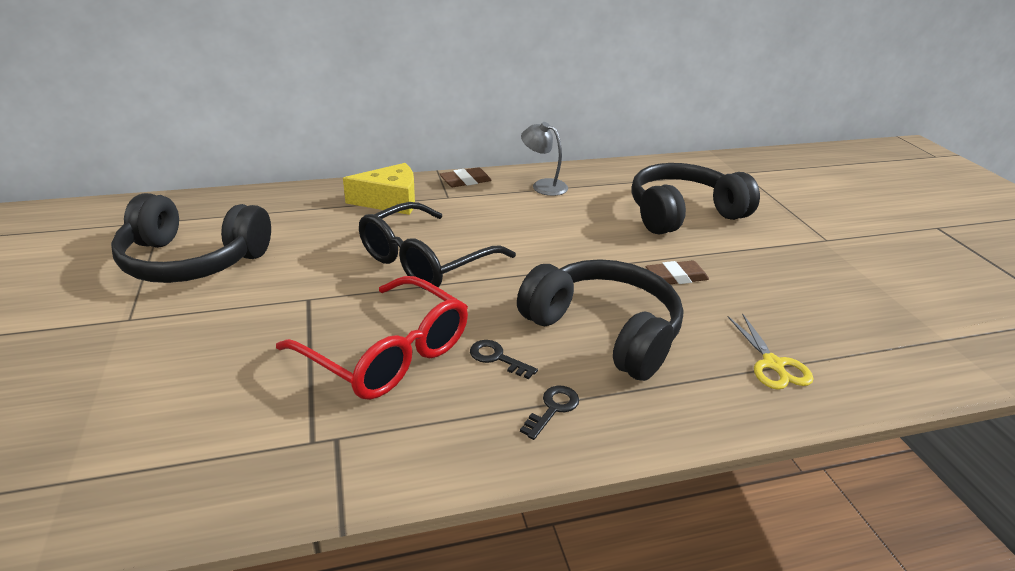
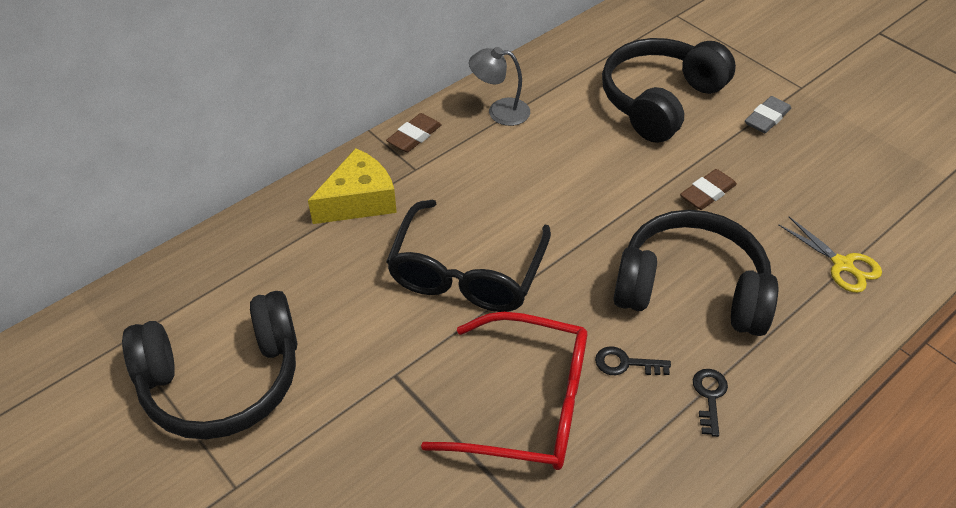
camera: 25 degrees left, 15 degrees up
none -> grey eraser [745,96,791,133]

